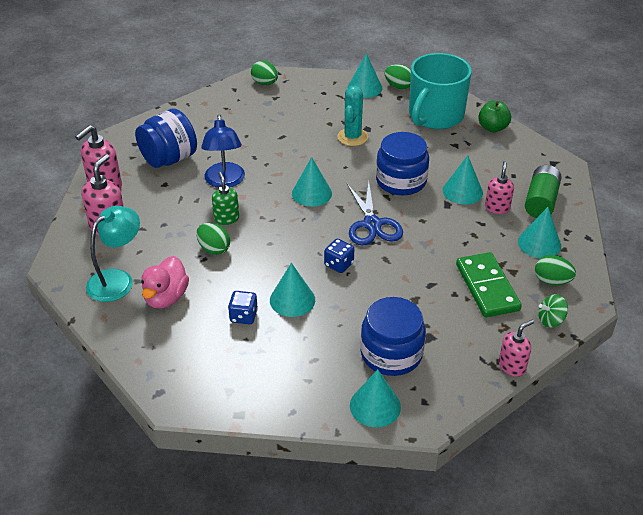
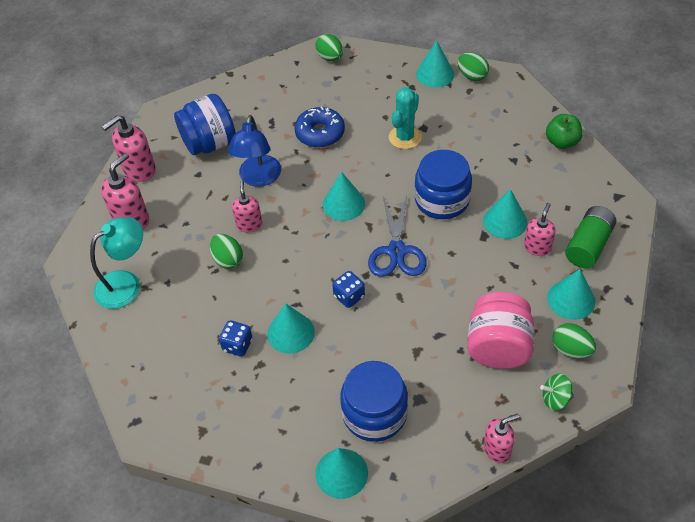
camera: 15 degrees right, 10 degrees up
pink duck [141,256,189,308] -> none
green soap dispenser [212,172,239,225] -> pink soap dispenser [232,180,262,232]
turquoise mug [409,53,472,129] -> none
green domino [456,252,522,317] -> pink jar [467,292,535,369]
none -> blue donut [294,107,345,148]

